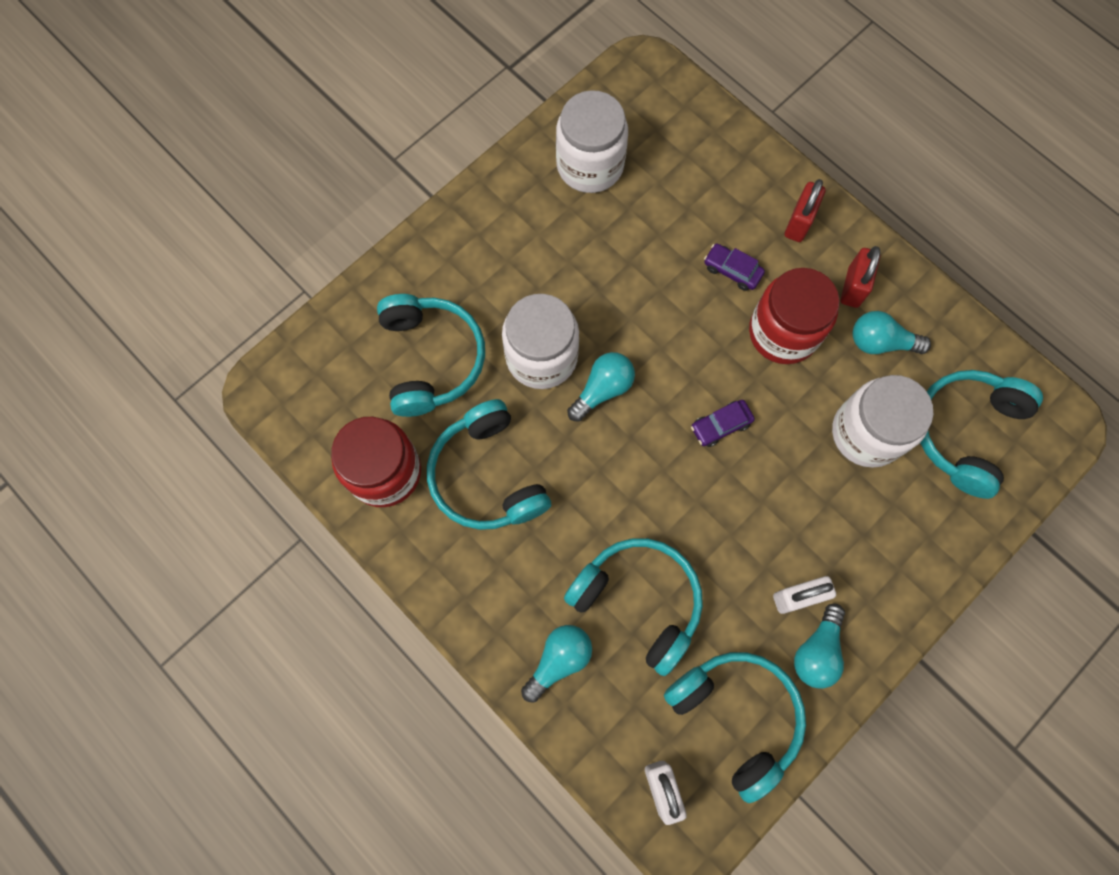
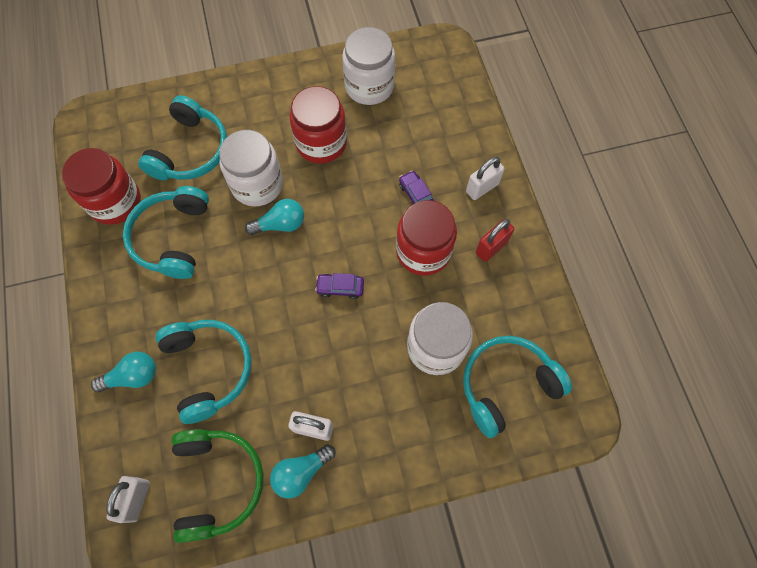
camera: 30 degrees right, 5 degrees down
turquoise headphones [664,652,806,803] -> green headphones [172,429,264,543]
red padlock [785,179,826,242] -> white padlock [466,157,505,200]
turquoise light bulb [853,311,931,354] -> none
none -> red jar [290,86,347,164]

